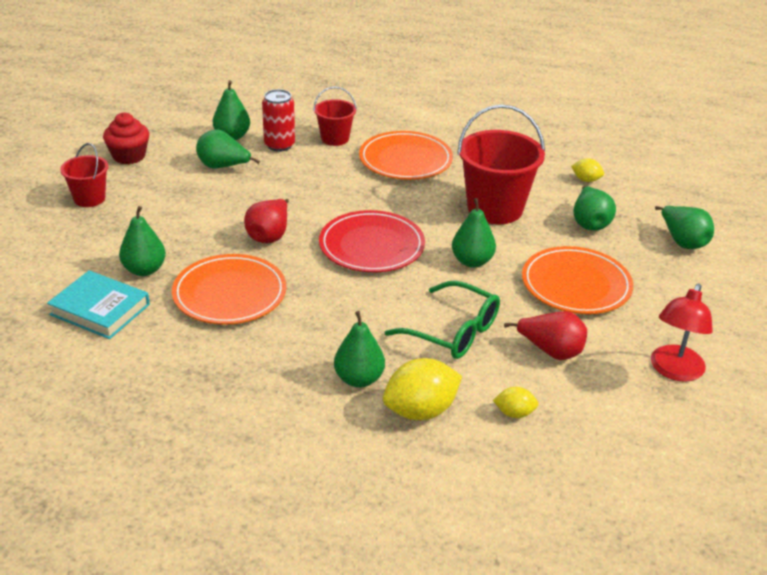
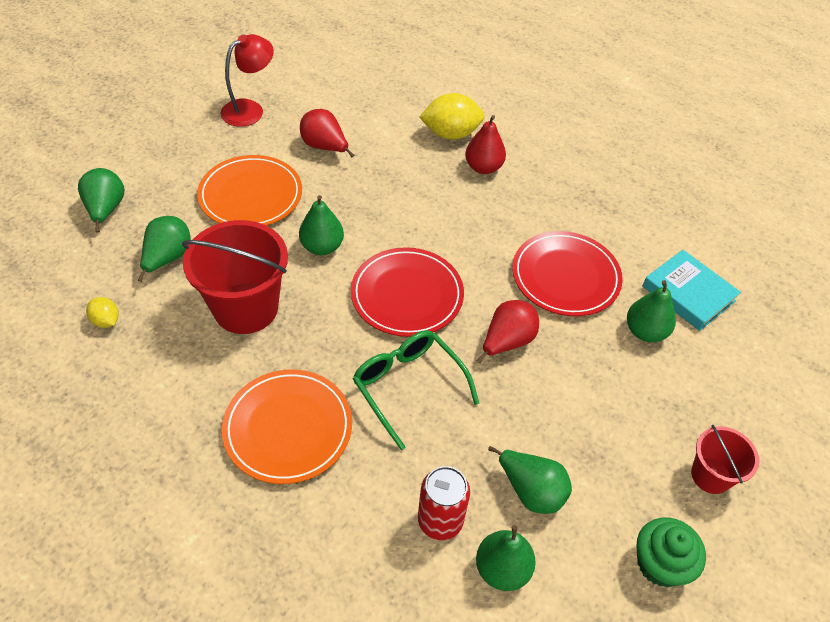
camera: 160 degrees left, 15 degrees up
red cupcake [103,113,149,164] -> green cupcake [636,517,706,587]
orange plate [172,254,286,325] -> red plate [512,231,623,316]
red bucket [313,87,357,146] -> none
green pear [334,311,385,387] -> red pear [465,115,506,174]
green glasses [385,281,500,359] -> green glasses moved to [353,330,479,450]
yellow lemon [493,387,539,418] -> none

